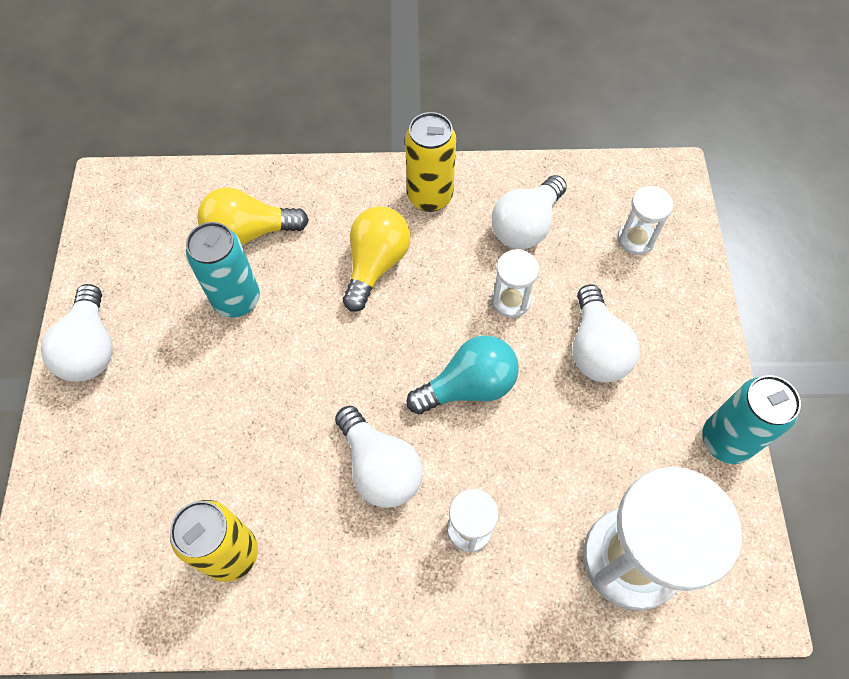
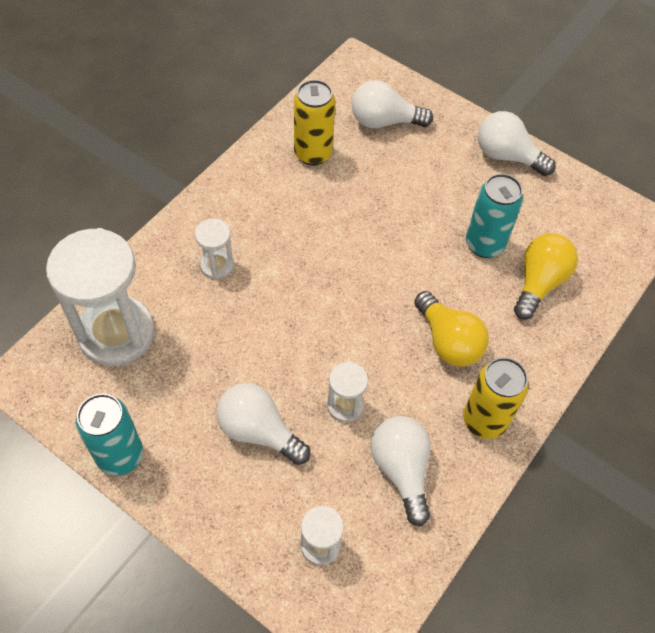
camera: 125 degrees right, 5 degrees down
white light bulb [335,406,422,508] -> white light bulb moved to [351,80,433,128]
turquoise light bulb [407,335,519,414] -> none

